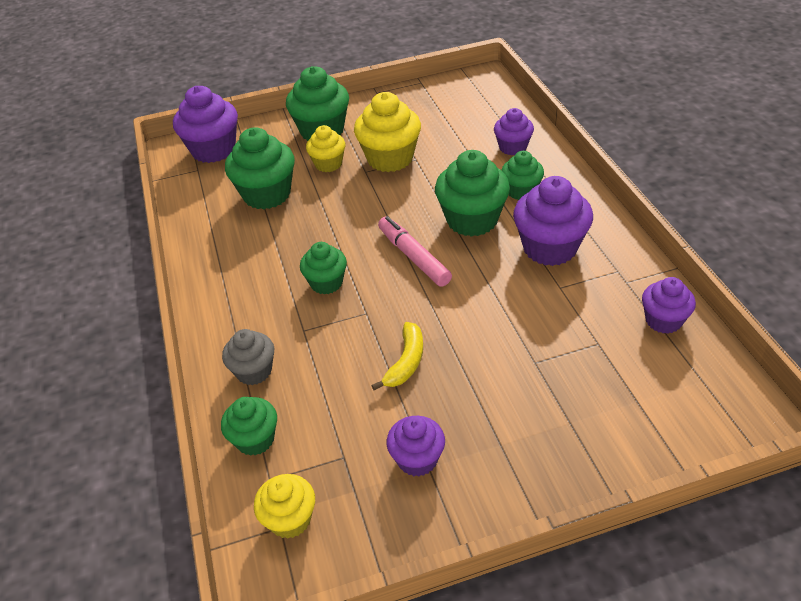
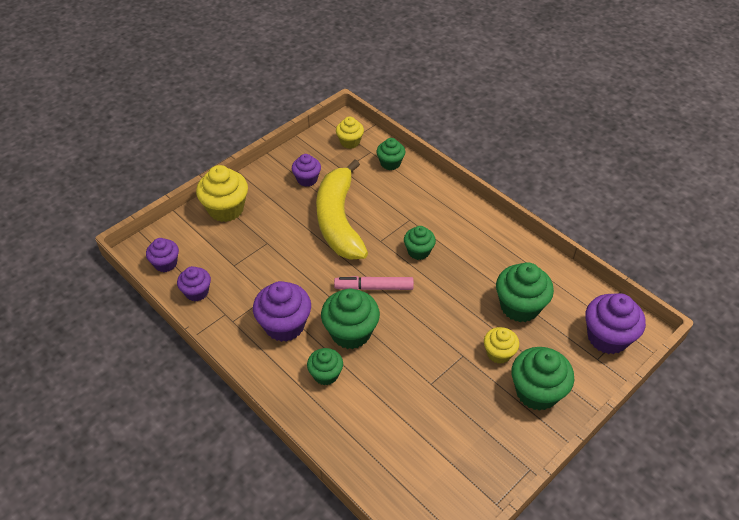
camera: 150 degrees right, 5 degrees up
grey cupcake [222,329,274,385] -> none
yellow cupcake [354,92,421,172] -> yellow cupcake moved to [196,165,248,222]
yellow banana [371,322,423,390] -> yellow banana [316,159,368,260], size x2.42
pink marker [378,216,452,287] -> pink marker turned 150 degrees clockwise [334,276,414,290]
purple cupcake [494,108,534,155] -> purple cupcake moved to [146,238,179,272]

